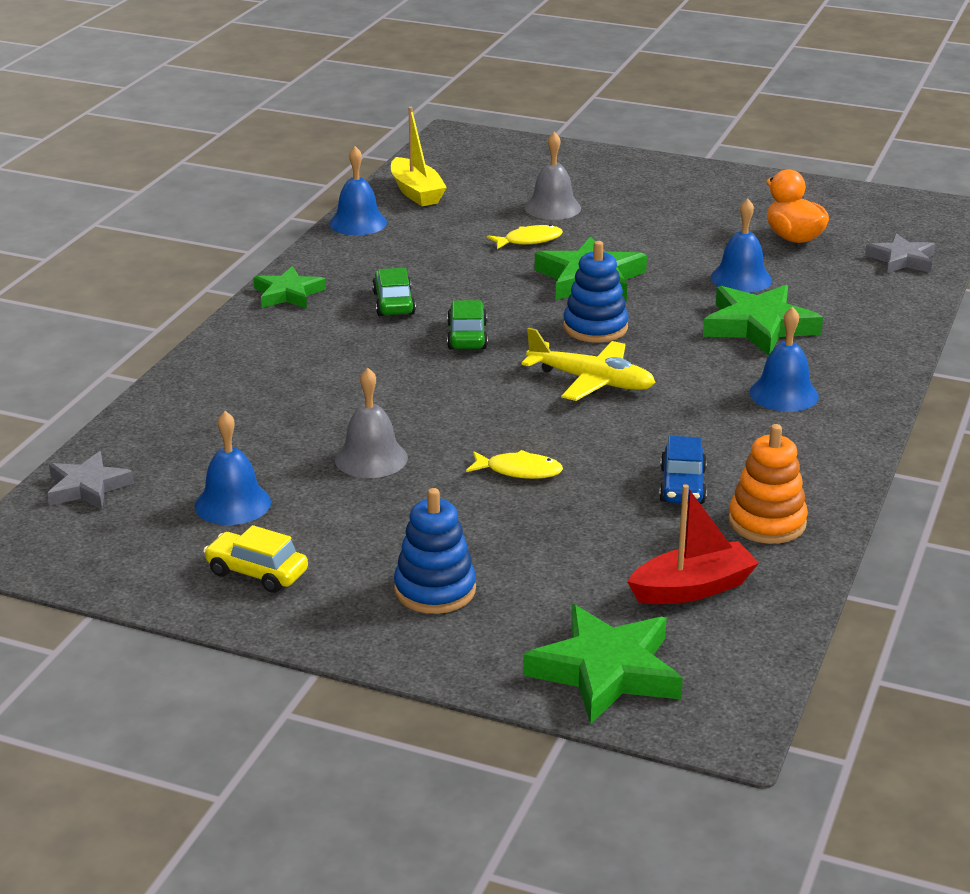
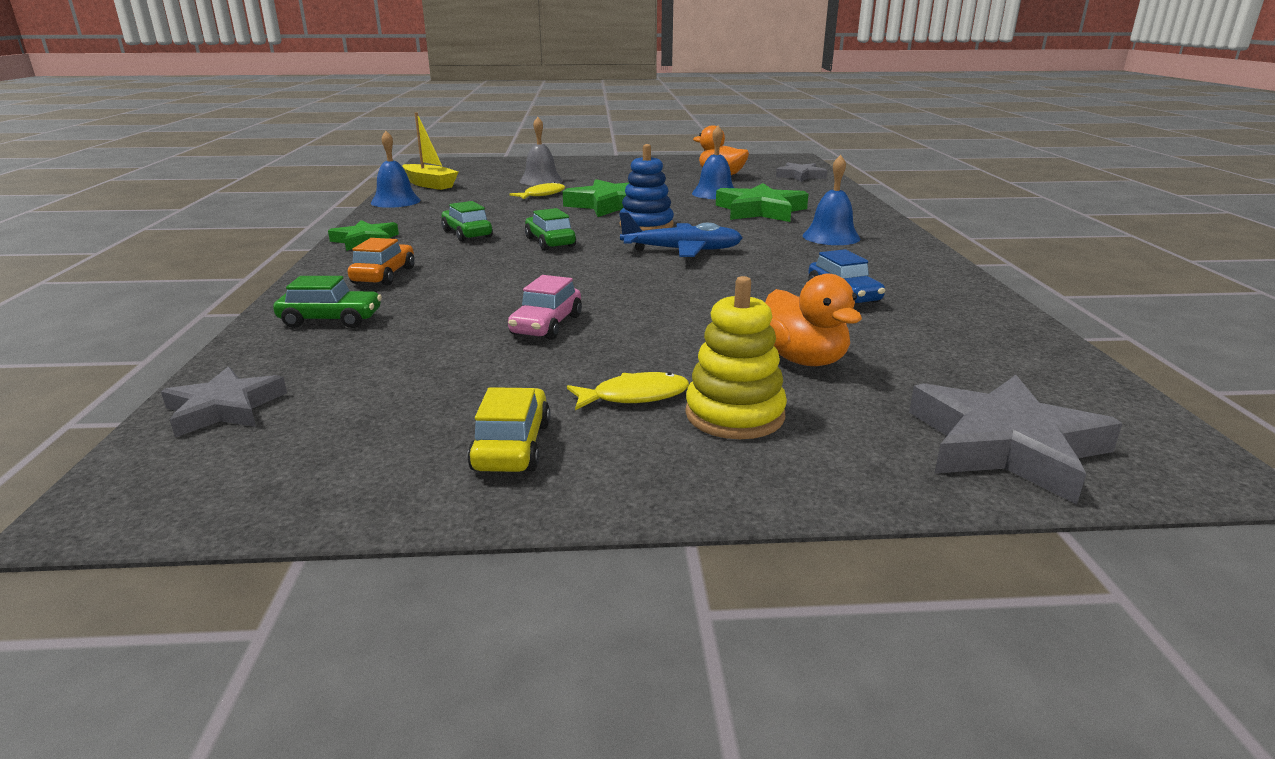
camera: 25 degrees left, 5 degrees down
blue bell [195,411,271,525] -> none
yellow car [203,525,308,593] -> yellow car turned 90 degrees clockwise [467,387,550,472]
grey bell [335,368,408,478] -> pink car [508,275,582,340]
blue stacking toy [394,488,476,614] -> yellow stacking toy [685,276,787,439]
yellow fish [466,450,563,479] -> yellow fish moved to [567,372,689,410]
yellow plane [521,328,656,401] -> blue plane [620,212,743,257]
green star [523,604,683,724] -> grey star [909,374,1123,504]
red boat [627,484,759,604] -> none
orange stacking toy [728,424,808,544] -> none
none -> green car [273,276,382,328]
none -> orange car [347,238,415,286]
none -> orange duck [765,274,862,366]

